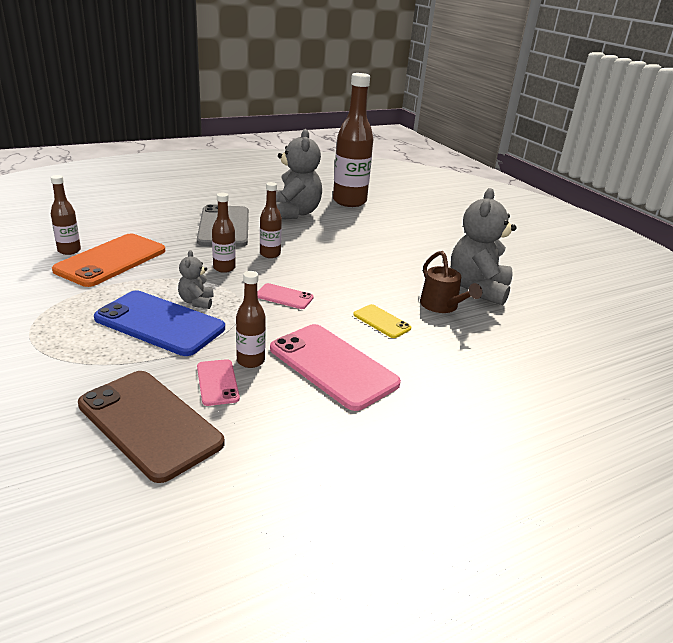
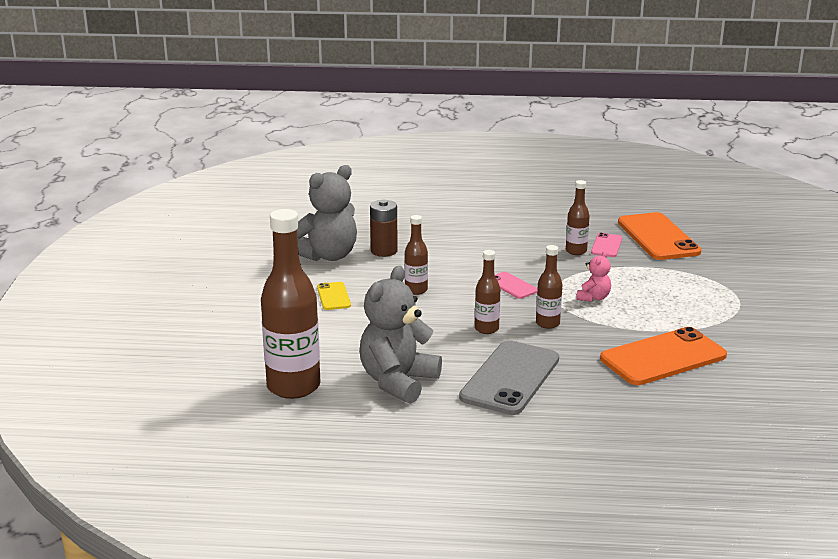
camera: 145 degrees left, 5 degrees down
brown bottle [50,175,81,255] -> brown bottle moved to [405,215,428,295]
brown phone [78,371,225,483] -> orange phone [618,212,701,260]
blue phone [94,291,225,356] -> none
grey teddy bear [178,250,214,309] -> pink teddy bear [576,251,611,302]
pink phone [270,324,401,411] -> none
yellow phone [353,304,411,338] -> yellow phone moved to [317,282,351,310]
brown watering can [420,251,482,313] -> brown battery [370,200,398,257]

